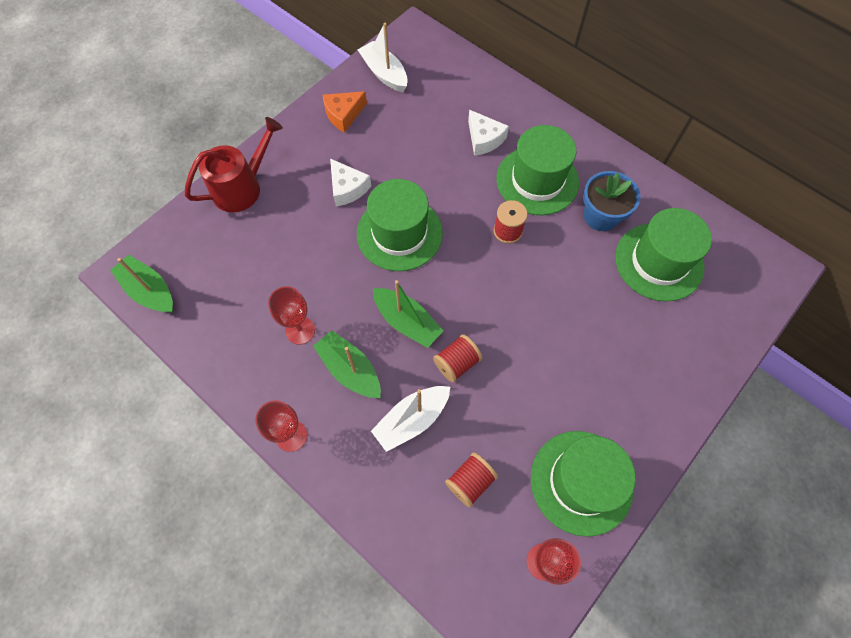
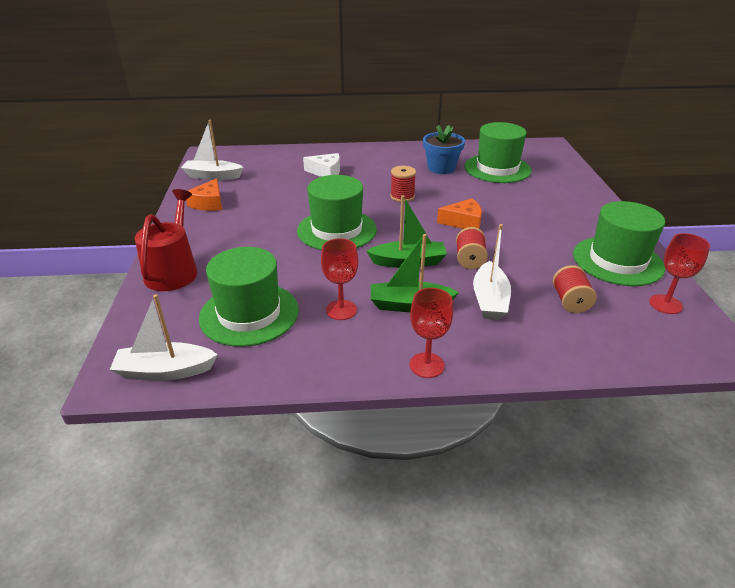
camera: 45 degrees left, 30 degrees down
green boat [110,255,173,313] -> white boat [110,294,218,381]
white cheese [330,158,371,206] -> none
green hat [497,125,579,215] -> green hat moved to [199,247,299,347]
none -> orange cheese [437,198,482,229]

